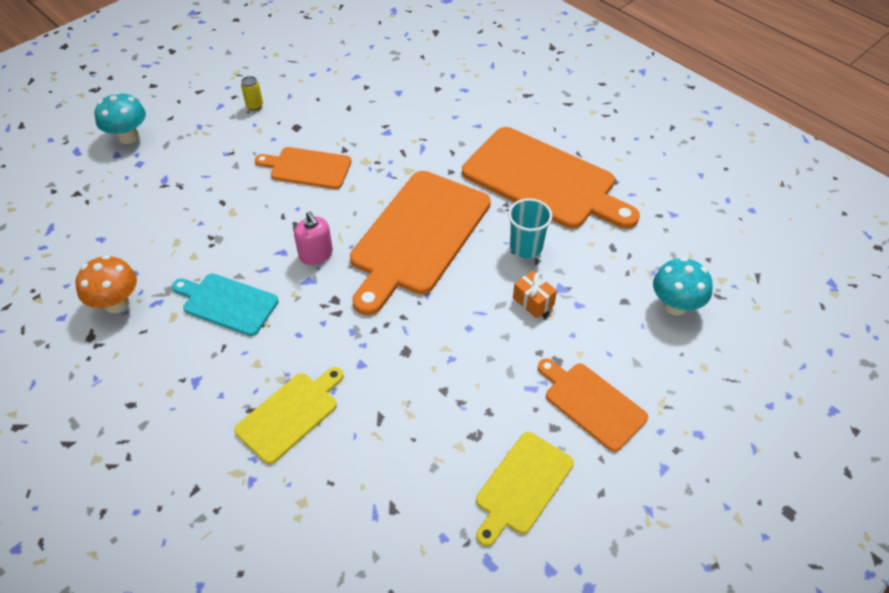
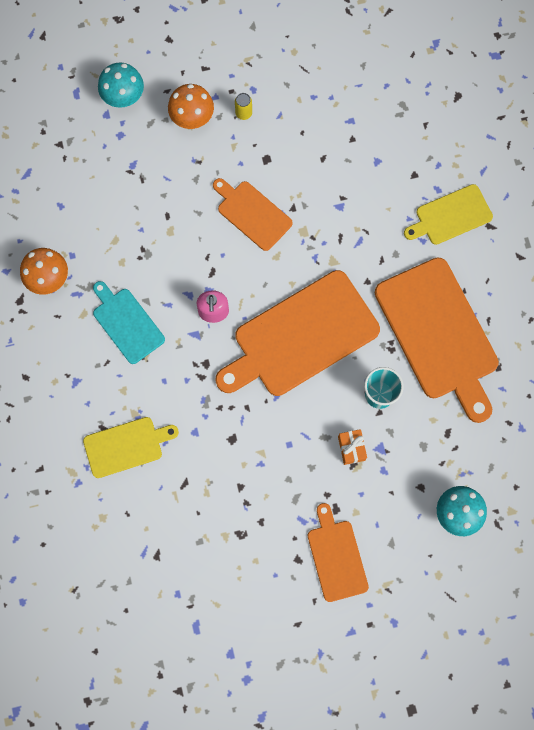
camera: 30 degrees right, 25 degrees up
yellow cutting board [476,432,574,546] -> yellow cutting board moved to [404,184,493,245]
none -> orange mushroom [168,84,214,129]

